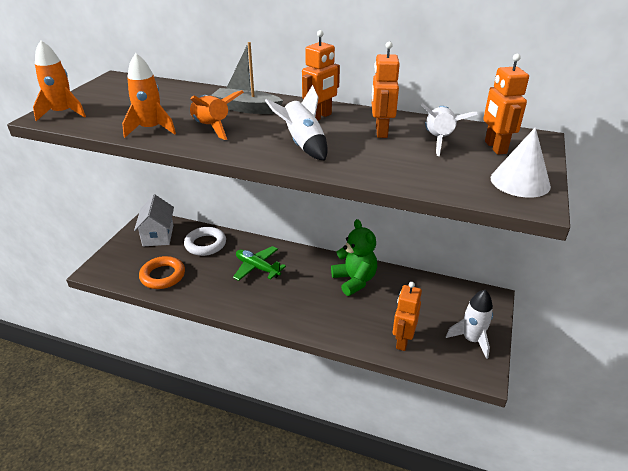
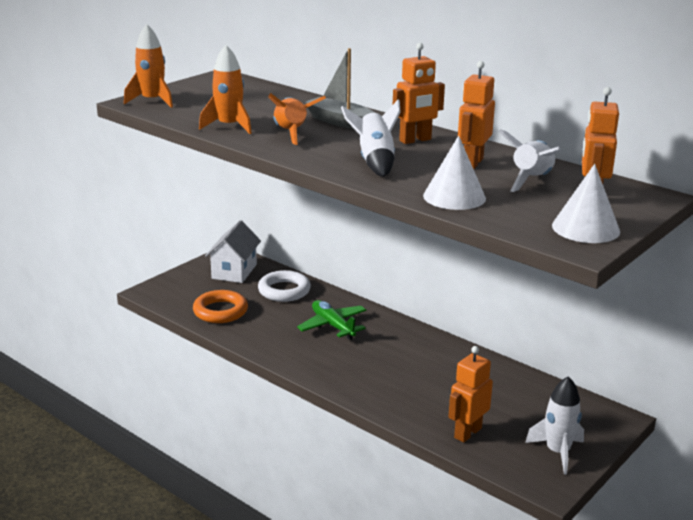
camera: 20 degrees right, 10 degrees down
green teddy bear [331,219,377,296] -> none
none -> white cone [423,136,486,210]

